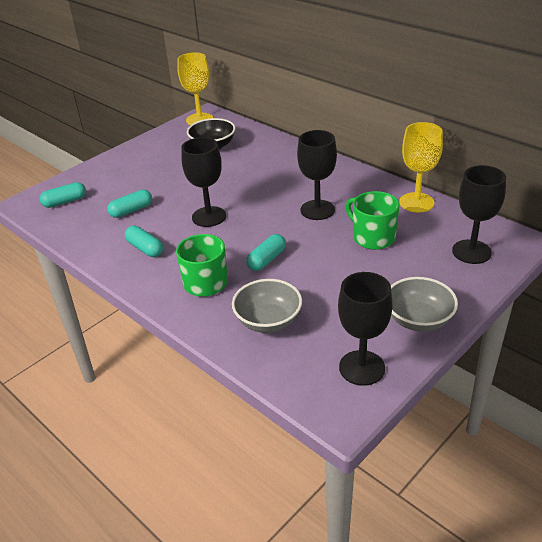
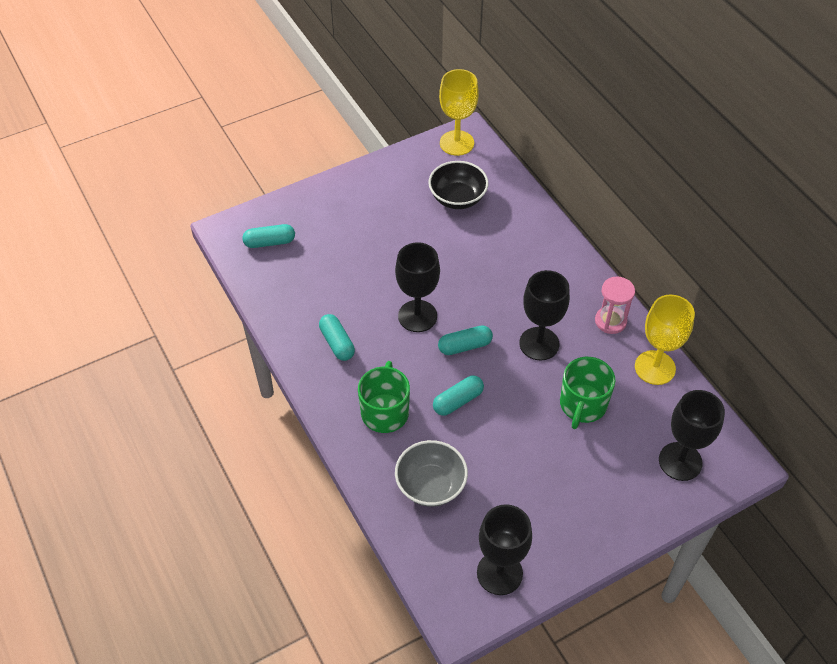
camera: 15 degrees right, 15 degrees up
turquoise capsule [107,190,152,218] -> turquoise capsule moved to [438,325,493,355]
green mug [345,191,400,250] -> green mug turned 135 degrees counterclockwise [560,357,615,429]
grey bowl [391,277,458,332] -> none
none -> pink hourglass [595,277,635,334]

